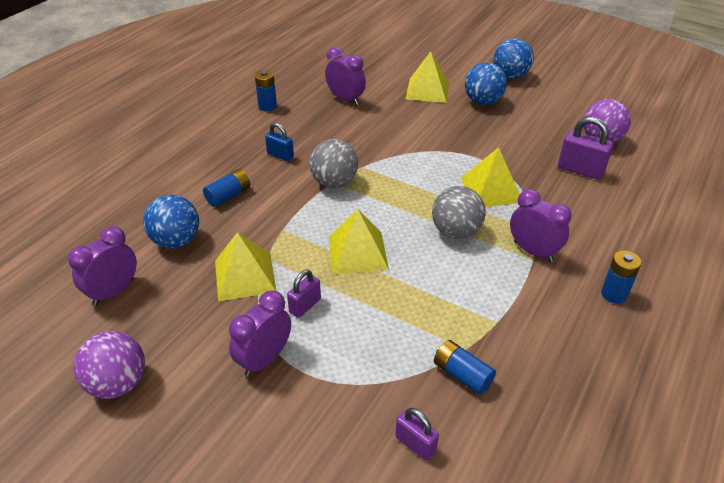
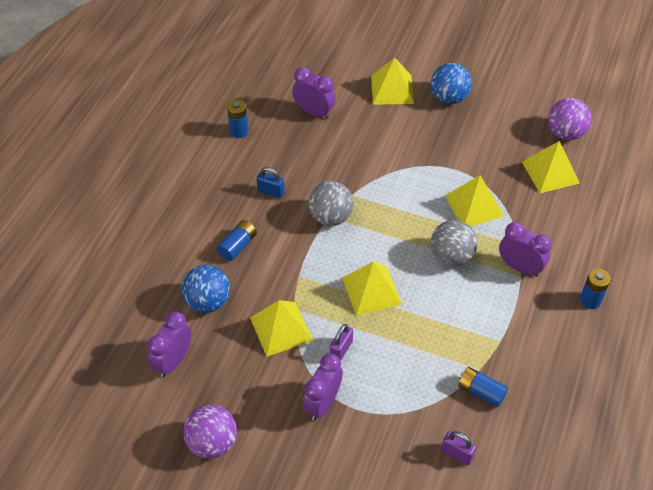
camera: 10 degrees left, 10 degrees up
blue ball [494,38,534,79] -> none
purple padlock [558,117,613,180] -> yellow pyramid [522,141,580,193]

